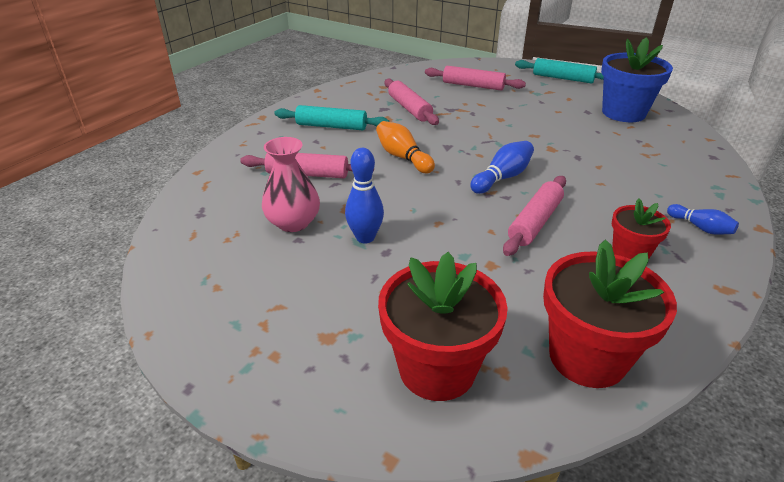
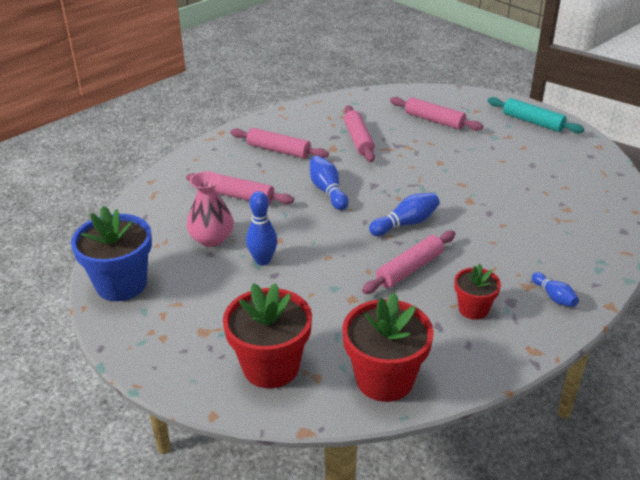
camera: 15 degrees right, 0 degrees up
turquoise rolling pin [274,105,389,130] -> pink rolling pin [230,128,329,159]
orange bowling pin [376,121,435,174] -> blue bowling pin [310,156,349,210]
blue flower pot [601,37,673,122] -> blue flower pot moved to [71,206,152,301]

